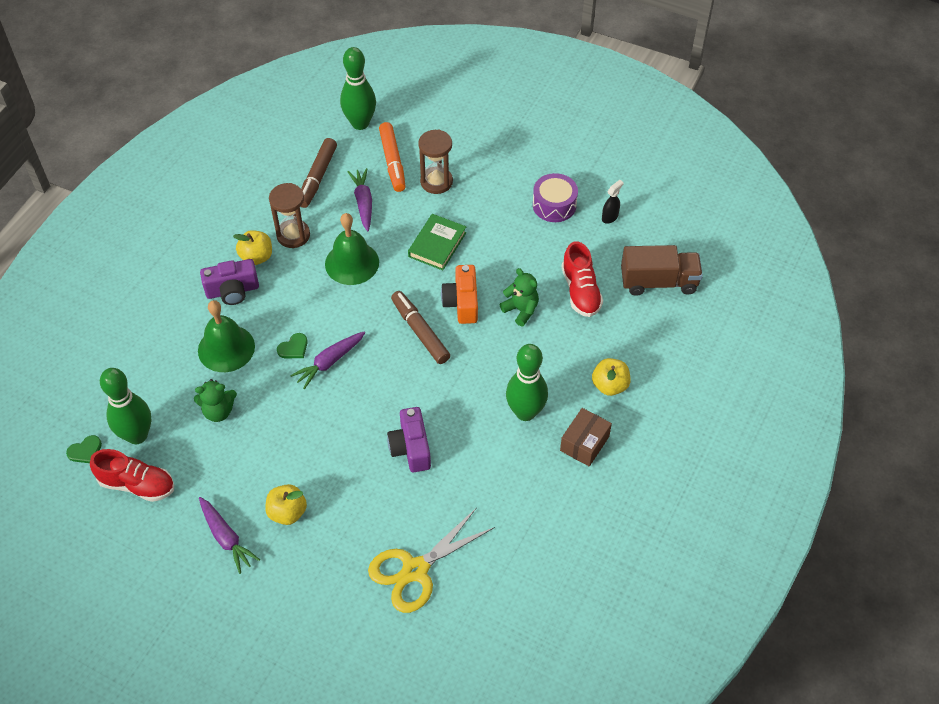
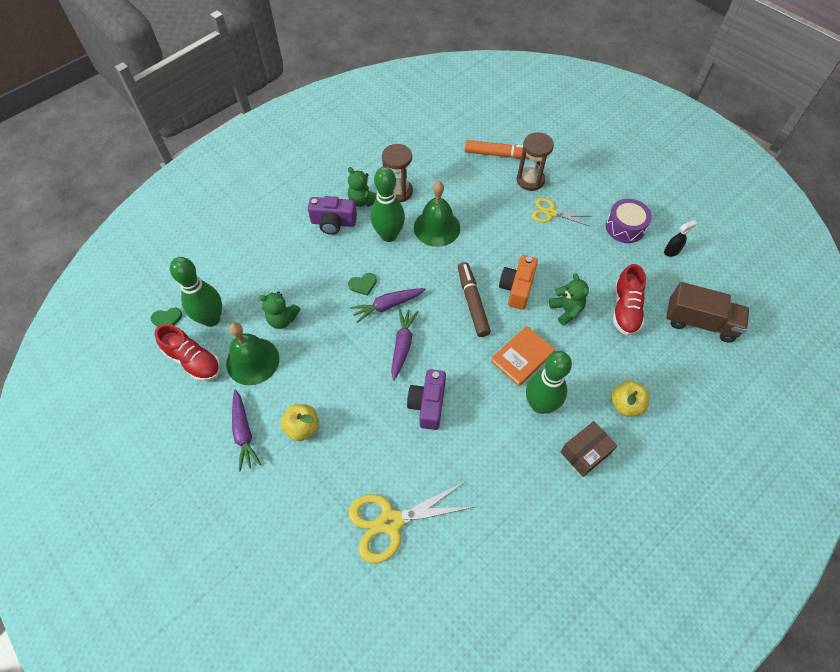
camera: 20 degrees right, 5 degrees up
green bell [198,300,255,372] -> green bell moved to [226,323,279,385]
yellow apple [233,230,272,265] -> green teddy bear [348,167,377,207]
brown marker [301,138,337,208] -> none
green bowling pin [340,47,376,130] -> green bowling pin moved to [371,167,405,242]
purple carrot [348,168,372,231] -> purple carrot moved to [391,308,418,381]
orange marker [379,122,406,192] -> orange marker turned 90 degrees counterclockwise [465,140,529,159]
green book [408,214,466,270] -> none
none -> orange book [491,326,555,386]
none -> yellow scissors [532,198,591,226]

